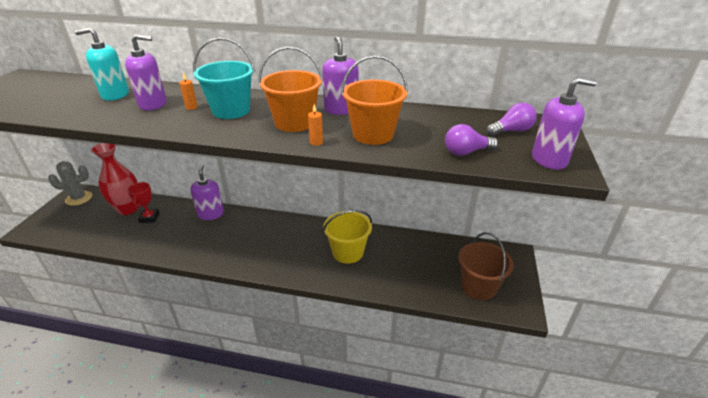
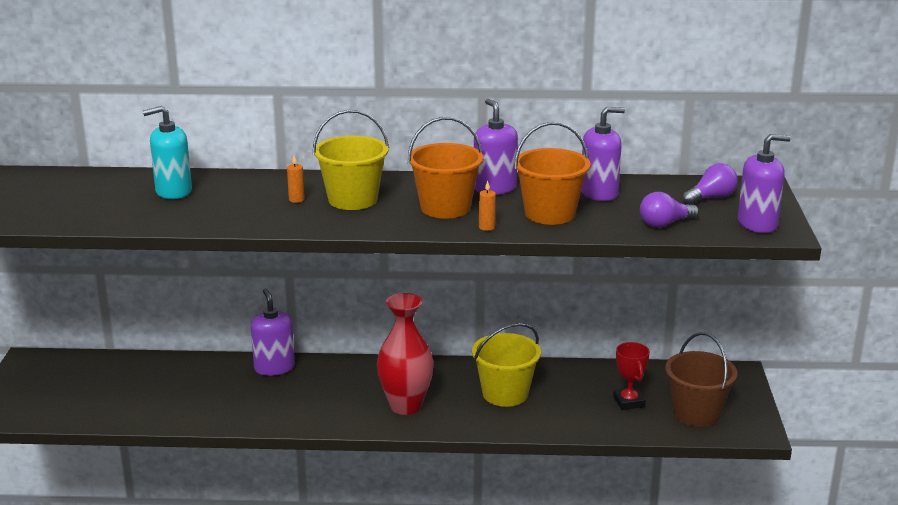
camera: 10 degrees left, 10 degrees down
grey cactus [48,161,92,206] -> none
red vase [91,143,138,215] -> red vase moved to [377,293,434,415]
purple soap dispenser [125,35,167,111] -> purple soap dispenser moved to [581,107,625,201]
red trophy [127,182,159,223] -> red trophy moved to [613,342,650,410]
turquoise bucket [193,38,255,119] -> yellow bucket [313,110,389,210]

